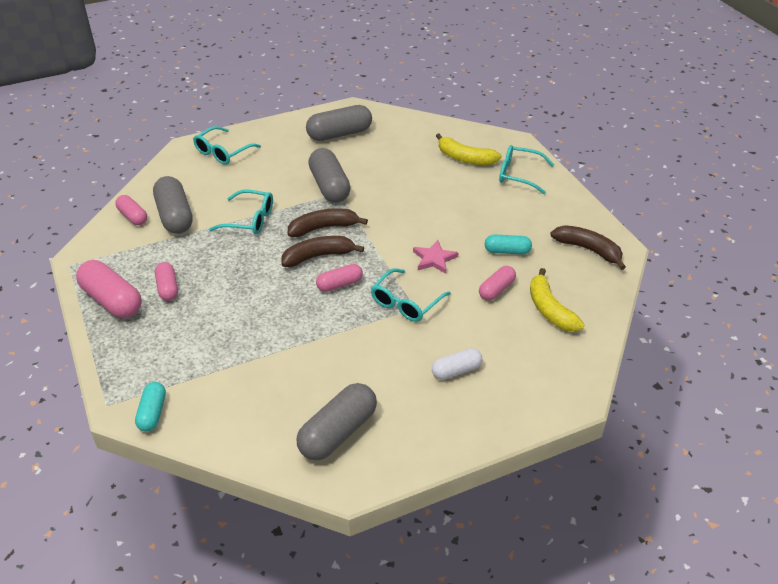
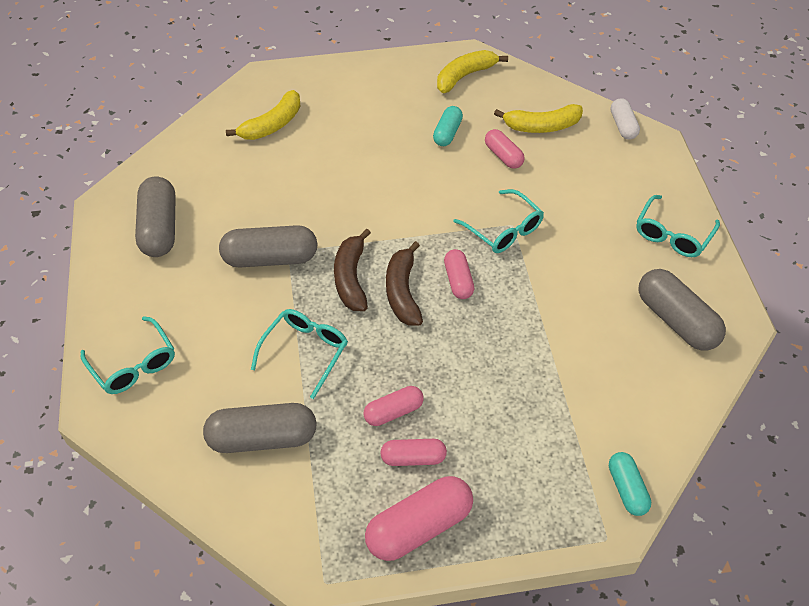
camera: 75 degrees left, 10 degrees up
pink capsule [115,195,147,225] -> pink capsule moved to [364,386,424,426]
turquoise capsule [135,382,166,432] -> turquoise capsule turned 60 degrees clockwise [609,452,651,516]
pink star [413,240,458,274] -> none
white capsule [432,348,482,380] -> white capsule moved to [611,98,640,139]
turquoise glasses [499,145,554,194] -> turquoise glasses moved to [636,195,720,257]
brown banana [550,225,626,270] -> yellow banana [437,50,508,93]

